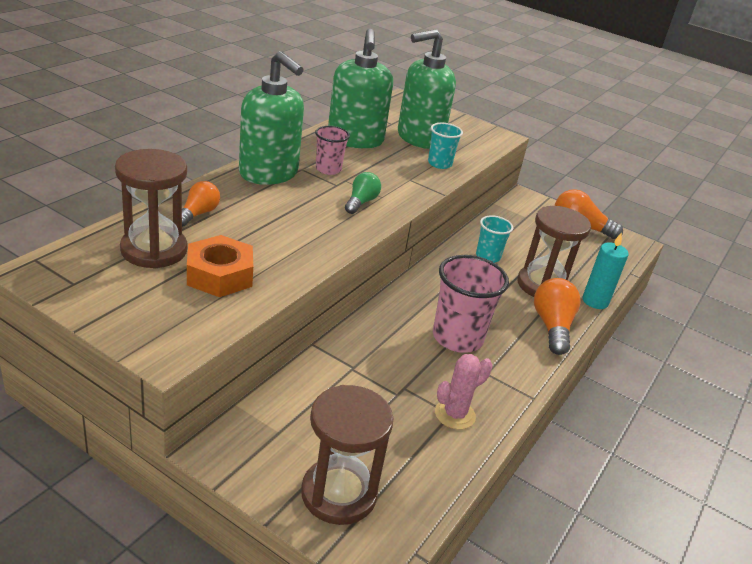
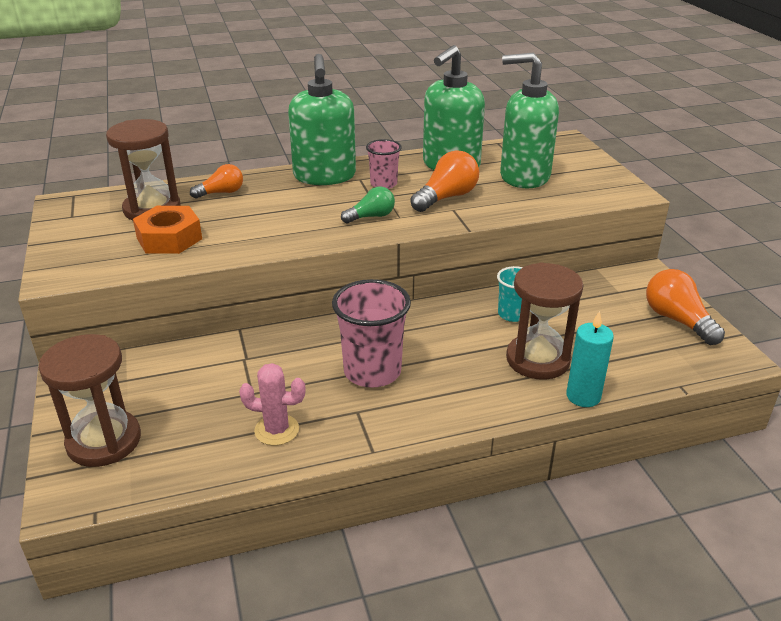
camera: 45 degrees right, 0 degrees up
turquoise cup [428,123,463,169] -> none
orange light bulb [534,278,581,355] -> orange light bulb moved to [410,150,479,212]

